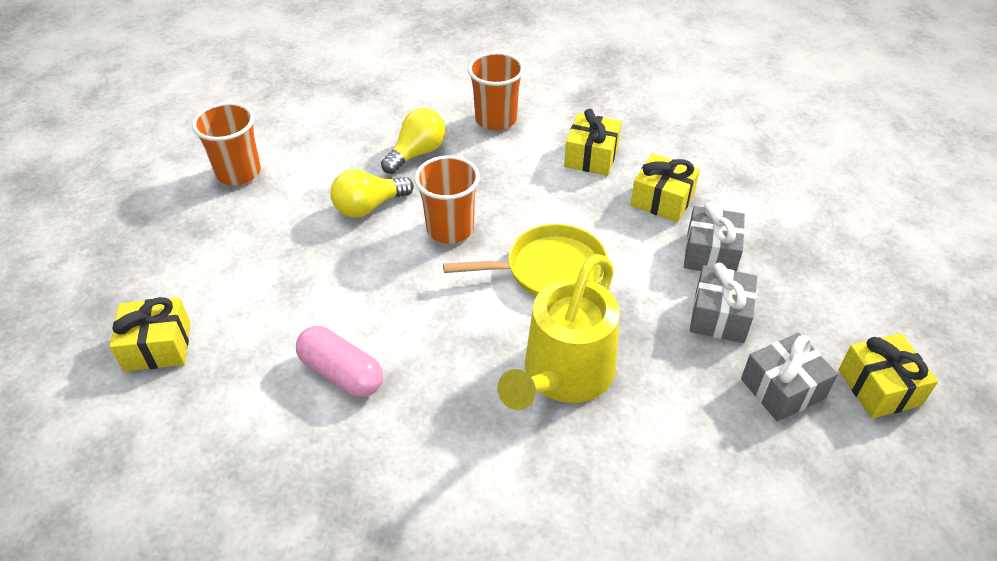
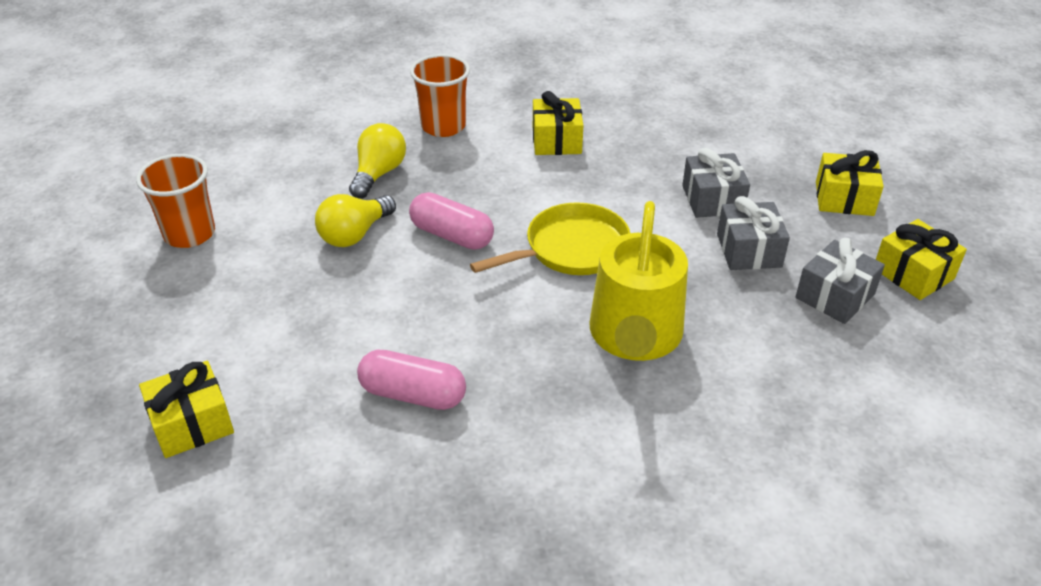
camera: 20 degrees left, 5 degrees down
orange cup [414,155,480,244] -> pink capsule [409,192,494,250]
yellow gift [631,153,700,222] -> yellow gift moved to [816,150,884,216]

